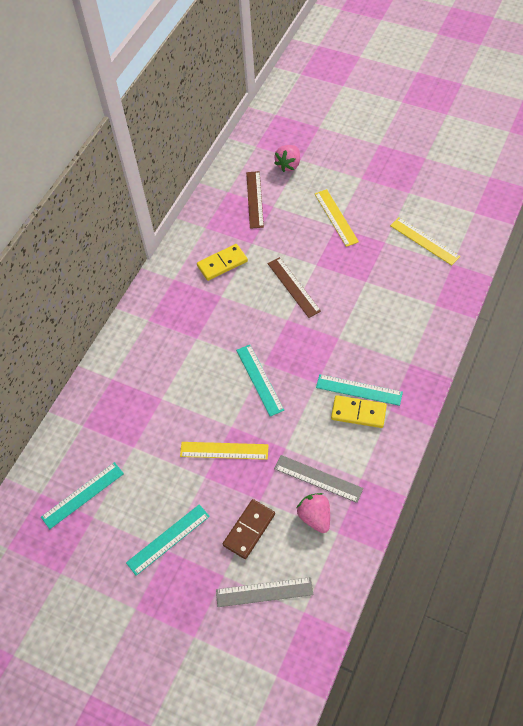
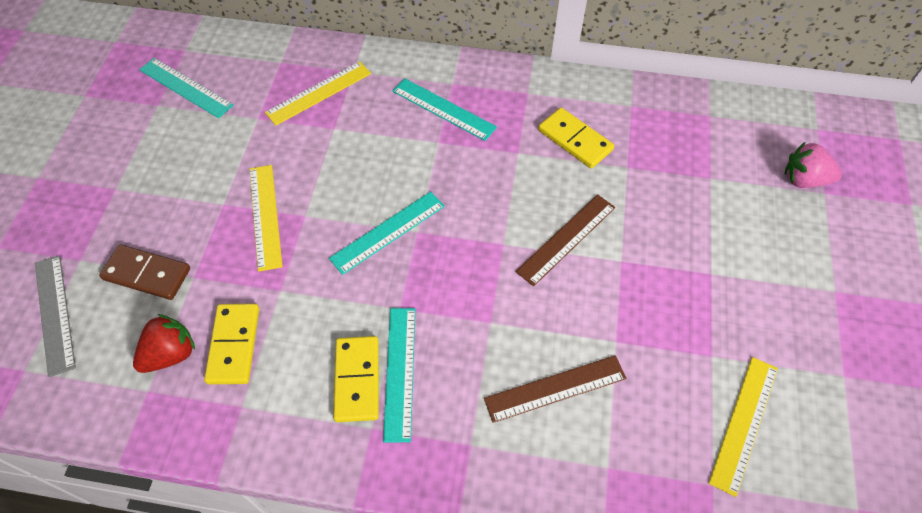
camera: 70 degrees right, 0 degrees up
turquoise ruler [126,504,210,576] -> turquoise ruler moved to [392,78,497,141]
brown ruler [246,171,264,229] -> brown ruler moved to [484,355,626,423]
grey ruler [274,455,364,503] -> yellow domino [204,304,259,384]
pink strawberry [296,493,330,533] -> red strawberry [133,314,195,373]
yellow ruler [315,189,359,247] -> yellow ruler moved to [265,62,371,126]

